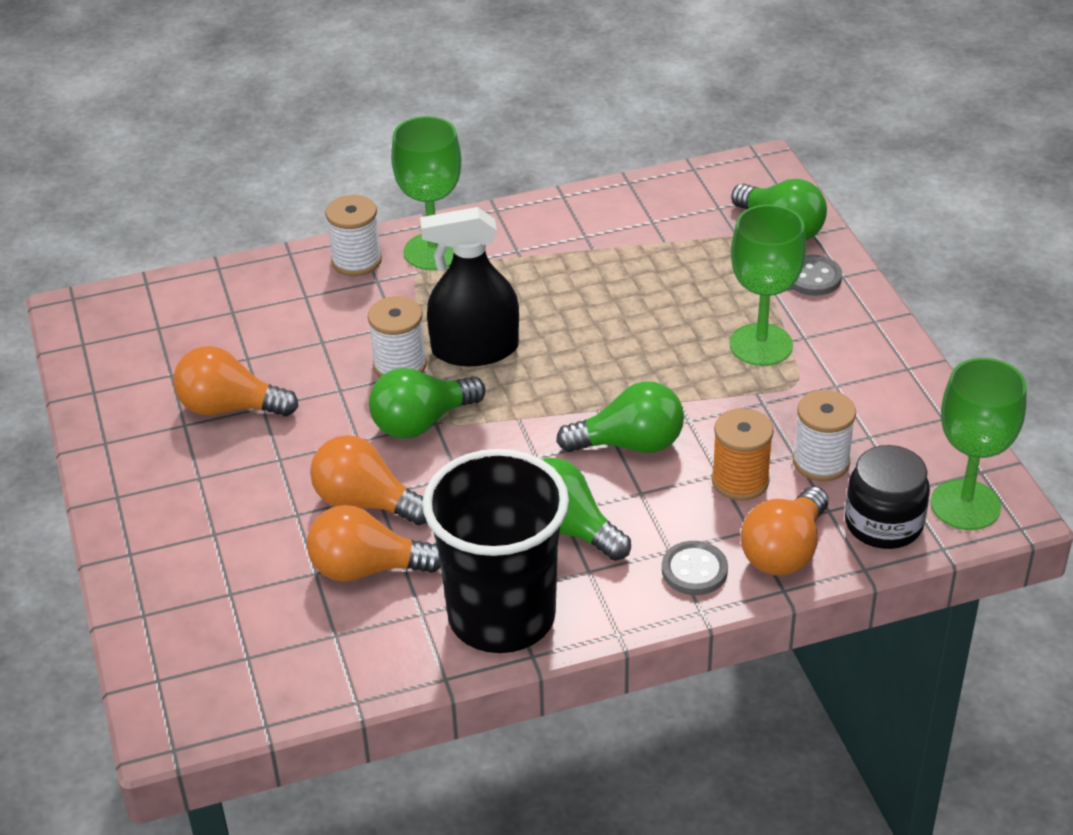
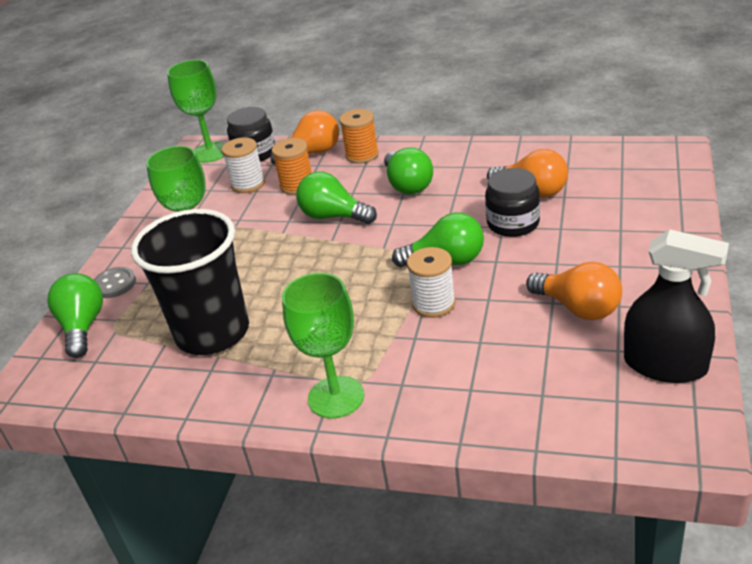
camera: 145 degrees left, 5 degrees down
orange light bulb [310,435,427,525] -> black jar [485,168,540,237]
white spool [325,195,382,276] -> none
black spray bottle [420,207,519,366] -> black spray bottle moved to [624,229,729,383]
black cup [422,449,569,653] -> black cup moved to [131,209,249,355]
grey button [662,541,728,595] -> orange spool [339,109,379,164]

